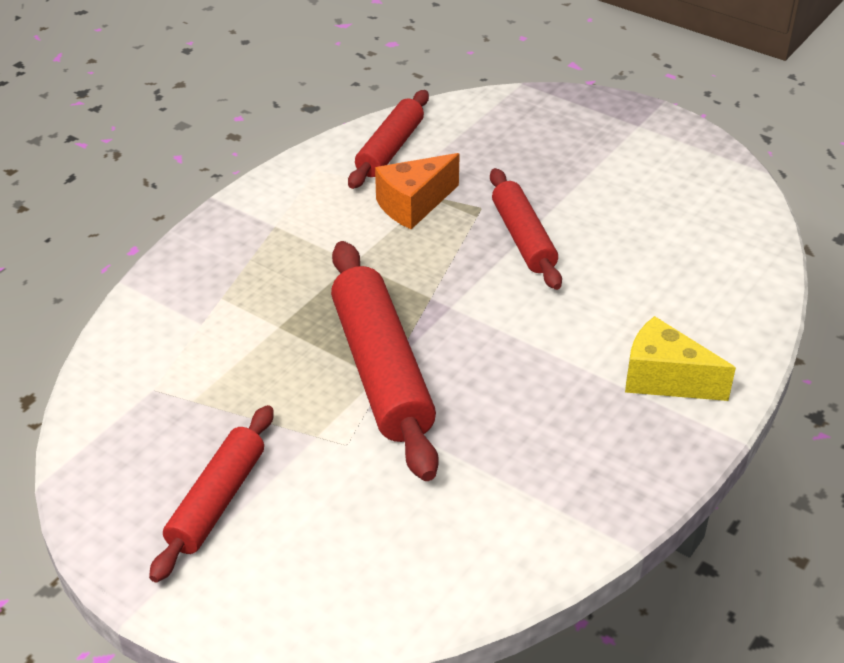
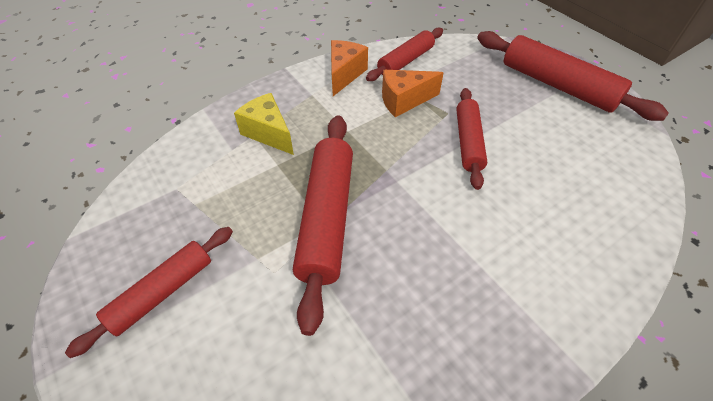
camera: 20 degrees right, 10 degrees up
yellow cheese [625,316,736,401] -> yellow cheese moved to [234,93,294,155]
none -> orange cheese [331,40,368,96]
none -> red rolling pin [477,31,669,121]

